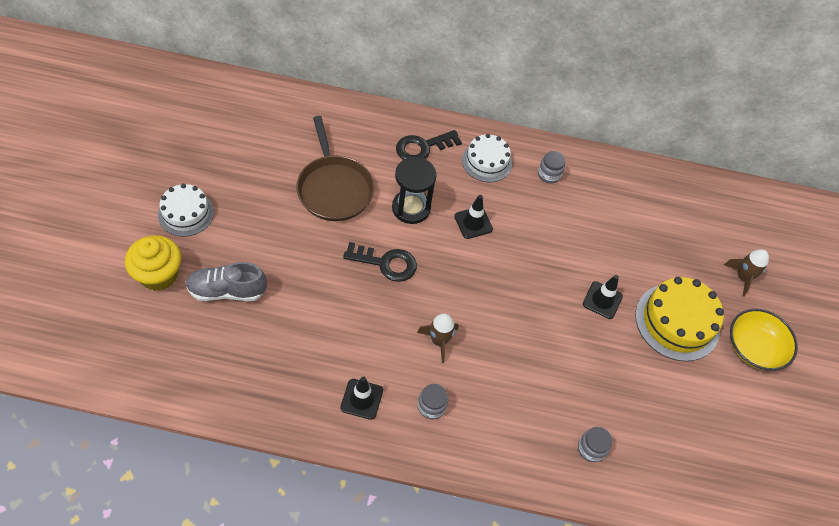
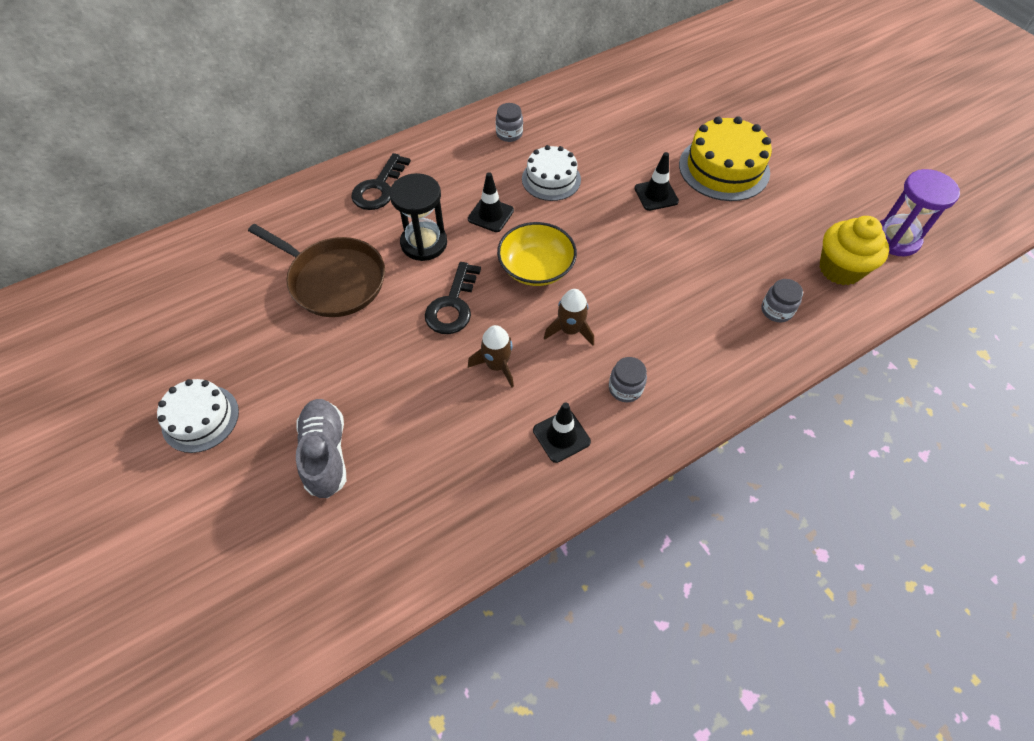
camera: 35 degrees left, 0 degrees up
yellow cupcake [125,235,181,291] -> yellow cupcake moved to [820,216,889,285]
grey shoe [186,262,267,301] -> grey shoe turned 120 degrees clockwise [296,399,346,498]
black key [343,242,417,282] -> black key turned 135 degrees clockwise [425,262,481,334]
white cake [462,134,512,182] -> white cake moved to [522,145,581,201]
brown rocket [724,249,769,297] -> brown rocket moved to [468,325,514,387]
yellow bowl [730,309,798,371] -> yellow bowl moved to [497,222,577,286]
none -> purple hourglass [880,169,960,256]

